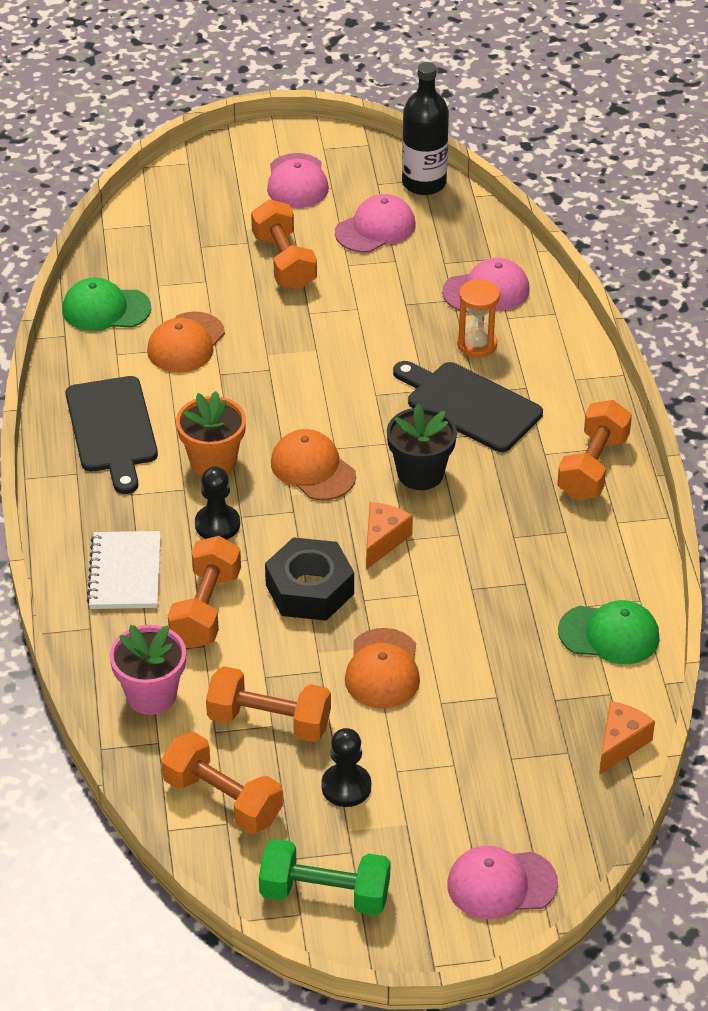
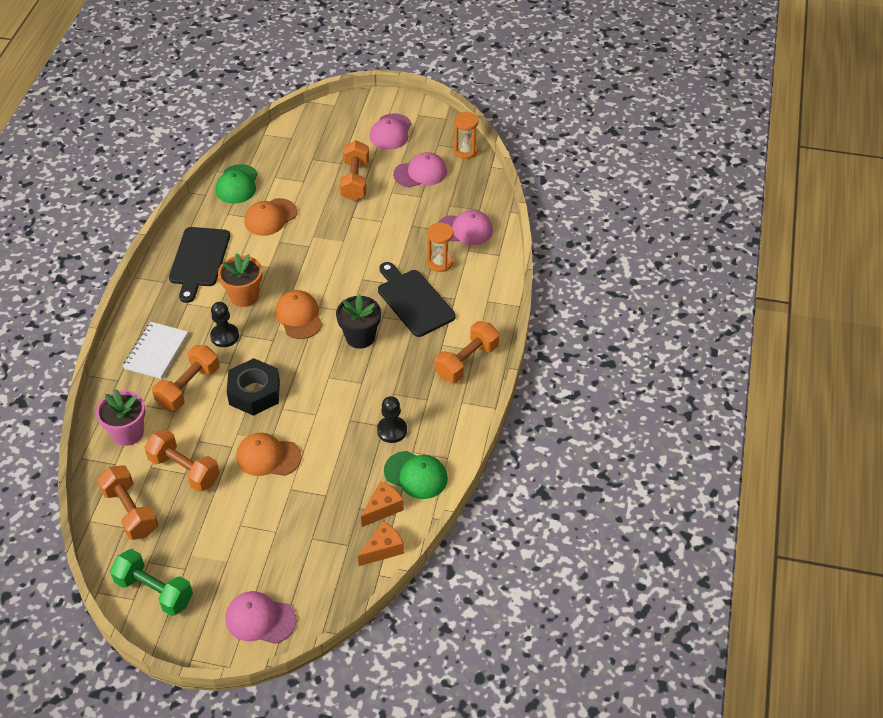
camera: 20 degrees right, 5 degrees up
green cap [62,278,151,331] -> green cap turned 105 degrees counterclockwise [216,164,258,204]
black pawn [321,728,371,807] -> black pawn moved to [377,396,407,443]
orange cap [345,628,420,709] -> orange cap turned 75 degrees clockwise [236,433,302,476]
orange cheese [366,502,413,570] -> orange cheese moved to [361,481,404,527]
black bottle [402,62,449,195] -> orange hourglass [454,112,478,159]

